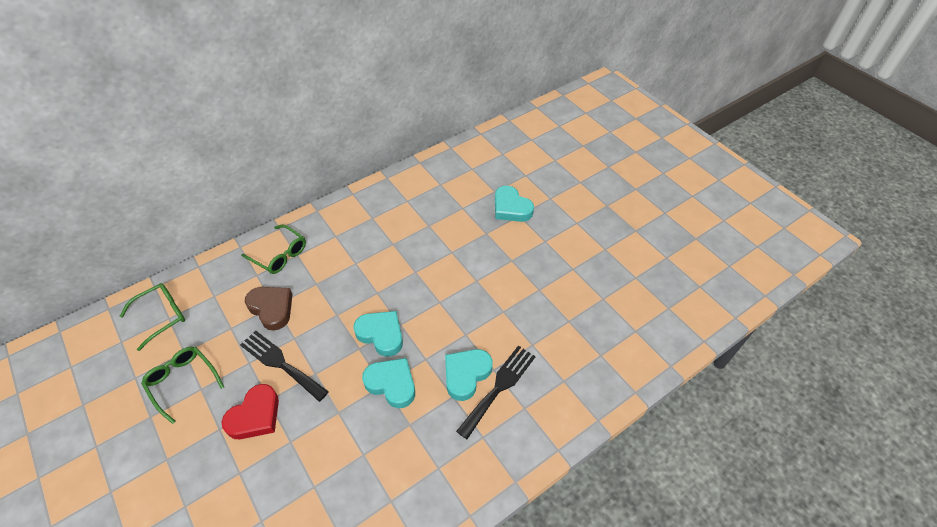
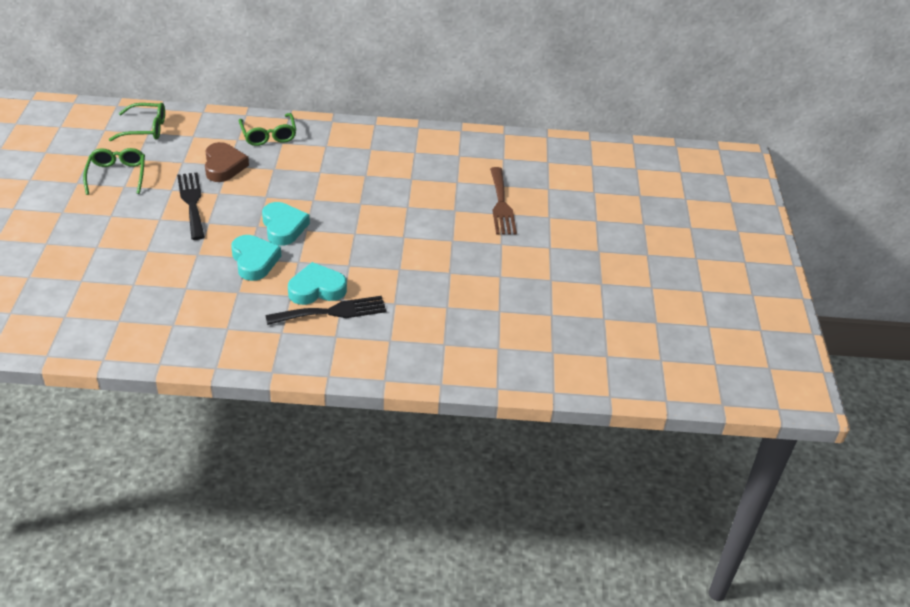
camera: 35 degrees right, 10 degrees down
red heart [222,384,279,439] -> none
turquoise heart [495,186,534,222] -> brown fork [490,167,517,234]

